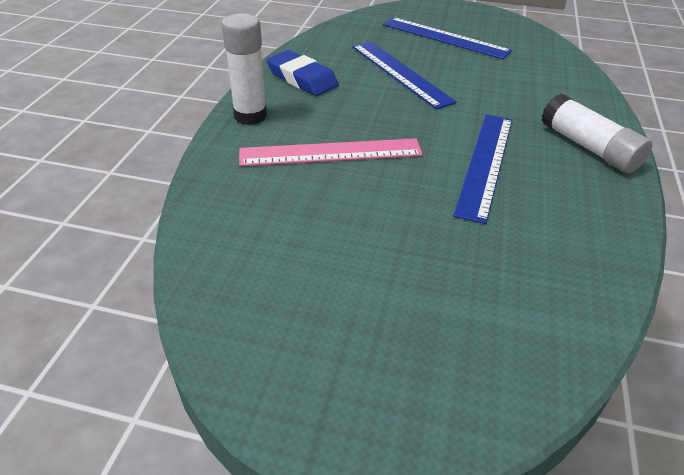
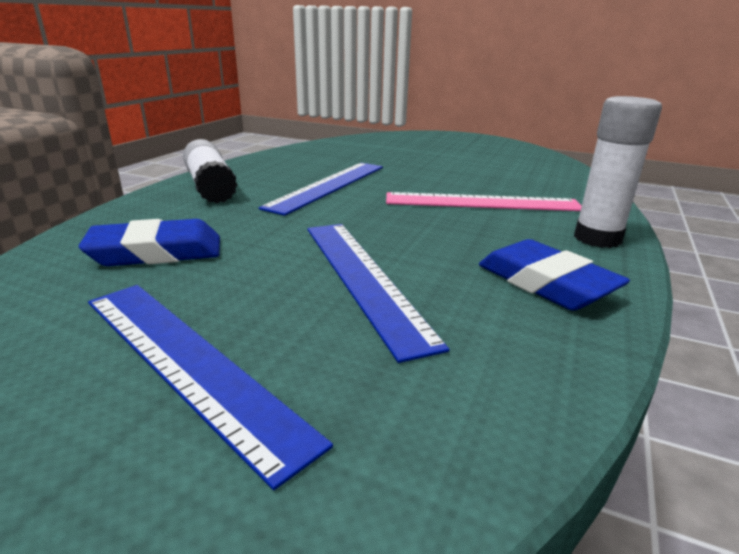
camera: 170 degrees left, 15 degrees down
none -> blue eraser [79,219,220,266]

